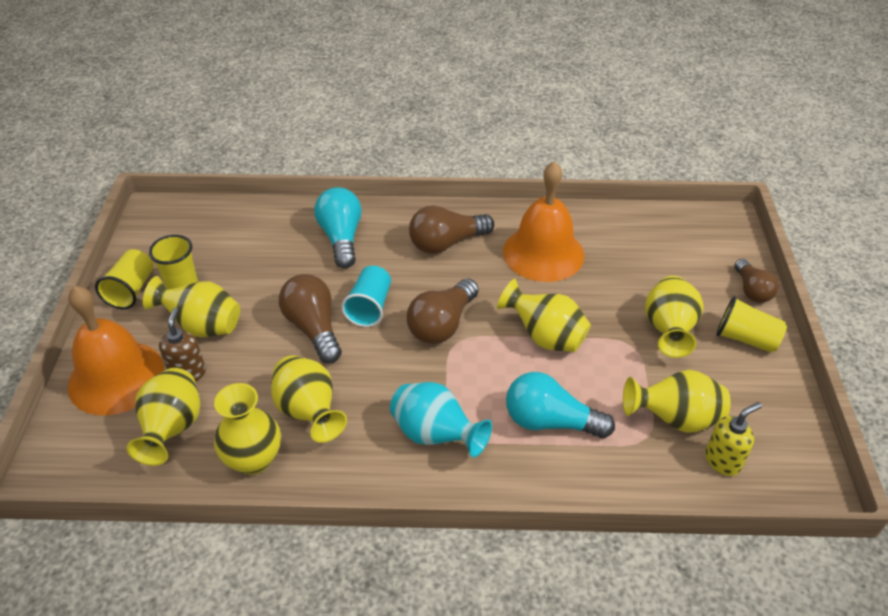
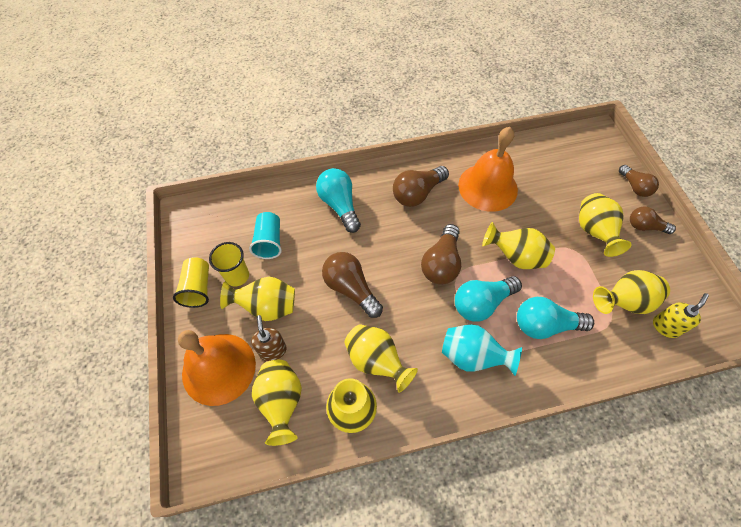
camera: 15 degrees left, 15 degrees up
turquoise cup [341,266,391,327] -> turquoise cup moved to [249,212,282,259]
yellow cup [716,296,787,353] -> brown light bulb [630,207,676,234]
none -> turquoise light bulb [455,276,522,322]

